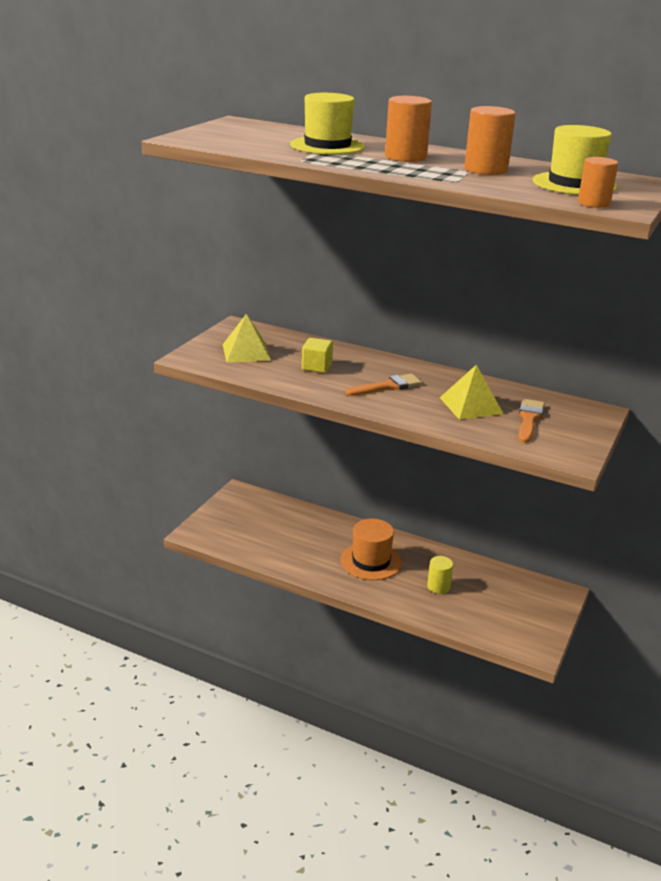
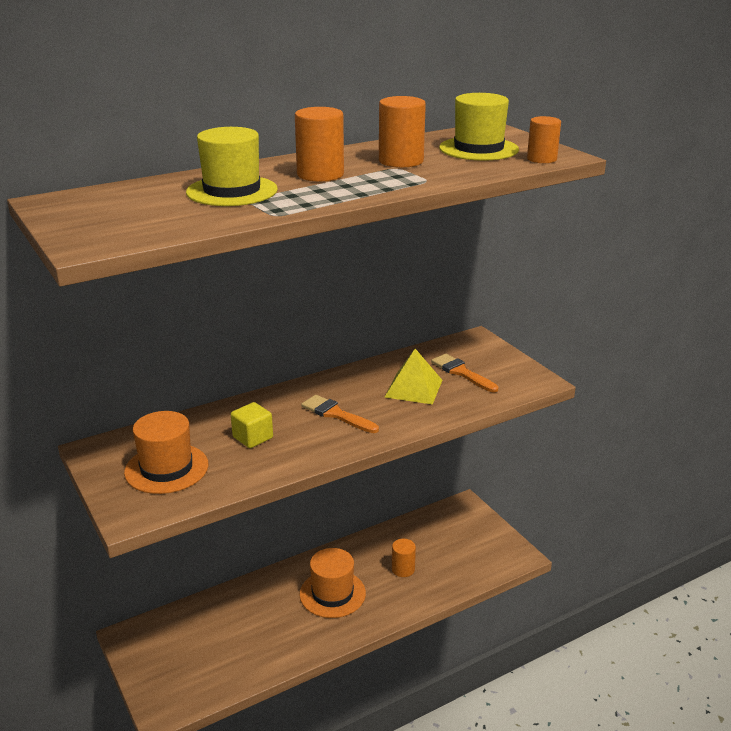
camera: 55 degrees left, 0 degrees up
yellow pyramid [223,314,271,363] -> orange hat [124,411,208,494]
orange brush [345,374,422,396] -> orange brush turned 60 degrees counterclockwise [301,395,379,433]
yellow cylinder [427,556,453,594] -> orange cylinder [392,539,416,577]

